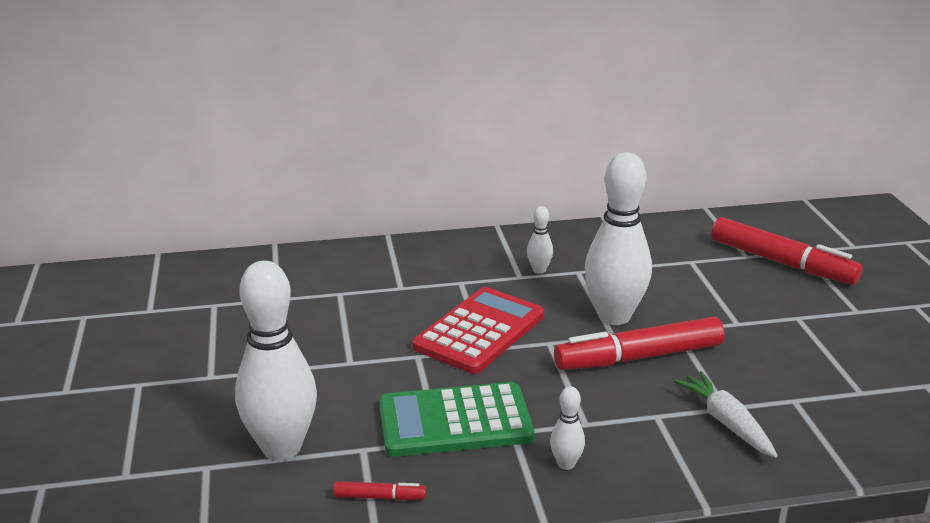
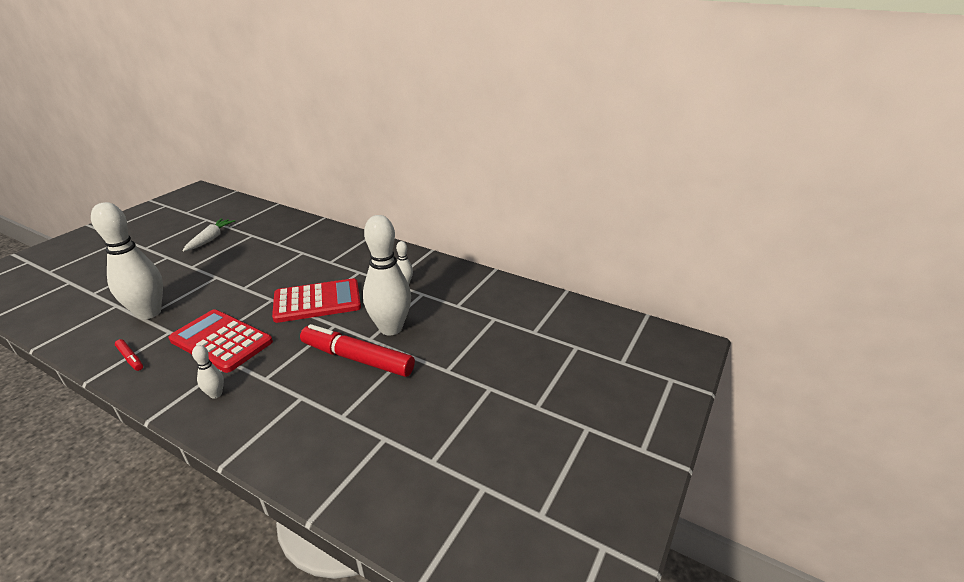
camera: 40 degrees right, 5 degrees up
green calculator [379,382,535,457] -> red calculator [169,309,273,373]
white carrot [674,371,778,458] -> white carrot moved to [183,218,236,252]
red marker [711,217,862,285] -> none

